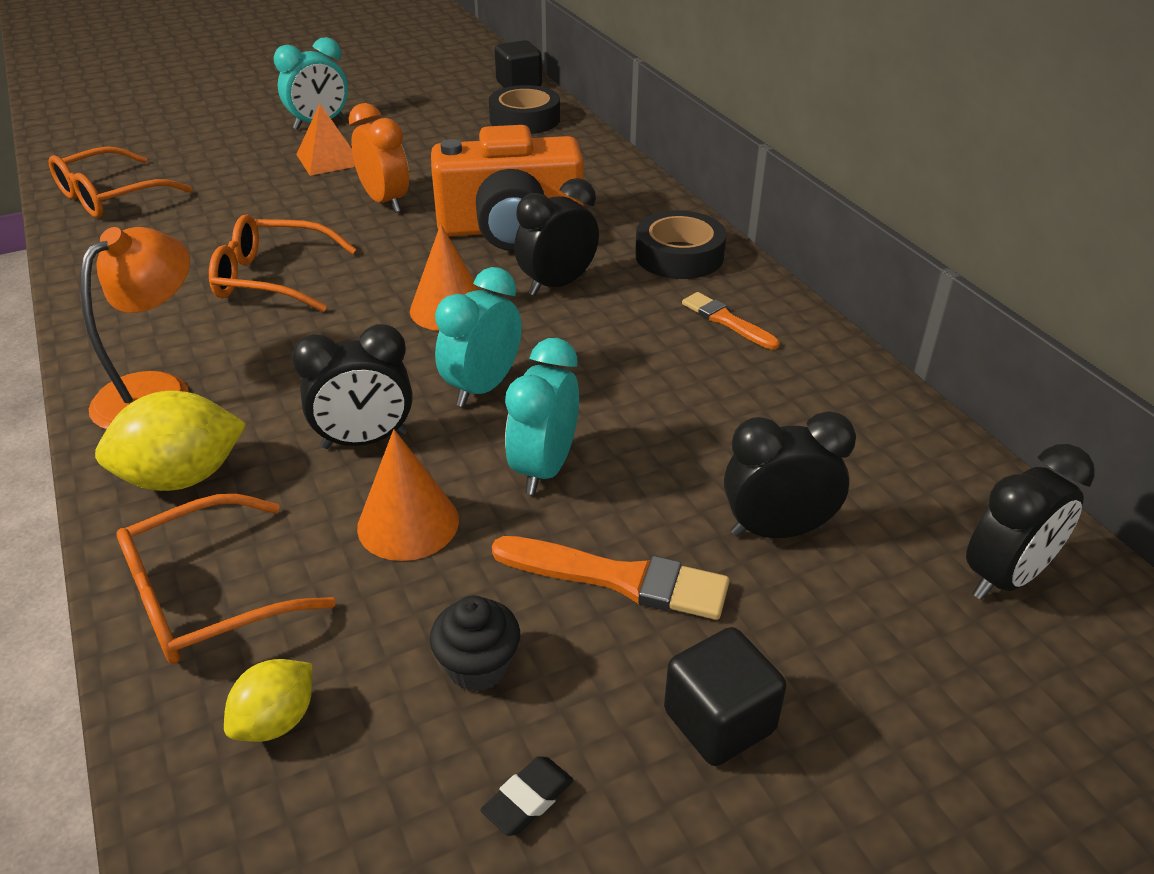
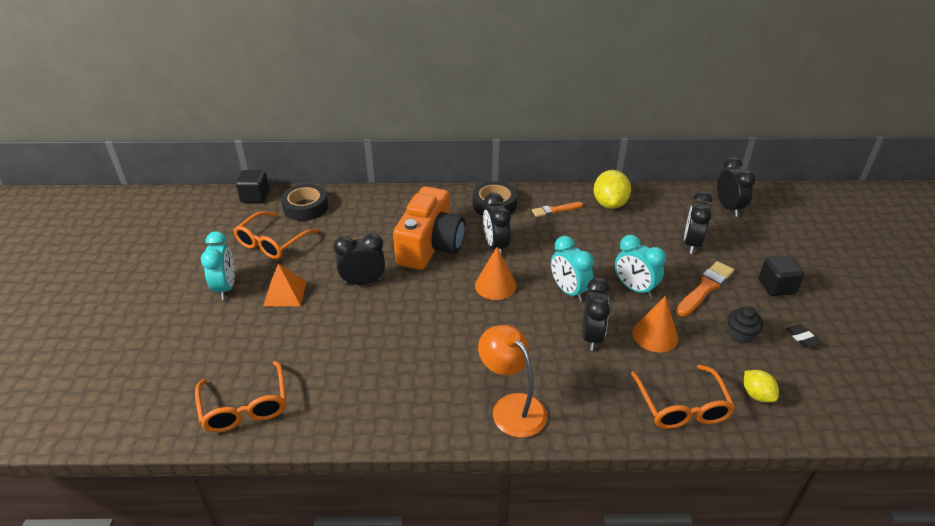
camera: 65 degrees left, 0 degrees up
yellow lemon [95,391,246,491] -> yellow lemon moved to [594,170,631,209]
orange glasses [209,215,357,312] -> orange glasses moved to [234,211,319,259]
orange clock [349,103,409,213] -> black clock [334,233,385,285]

